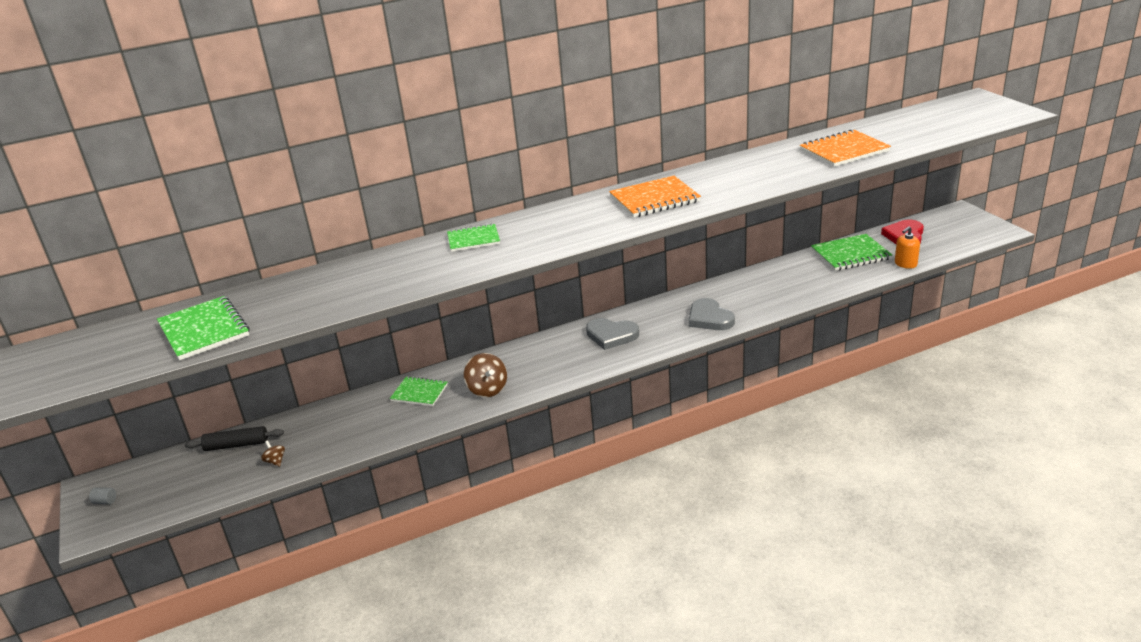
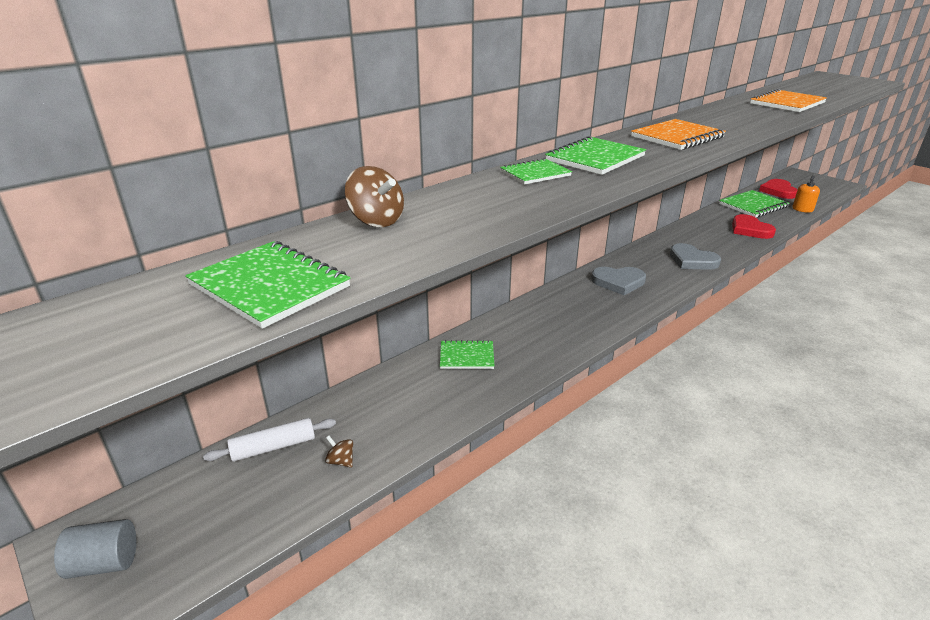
camera: 20 degrees left, 0 degrees up
grey cylinder [89,487,116,504] -> grey cylinder [54,519,137,579], size x1.94
black rolling pin [185,426,284,451] -> white rolling pin [203,418,336,462]
brown spinning top [464,353,507,397] -> brown spinning top moved to [345,166,404,227]
none -> green notebook [545,136,646,175]
none -> red heart [732,214,776,239]

